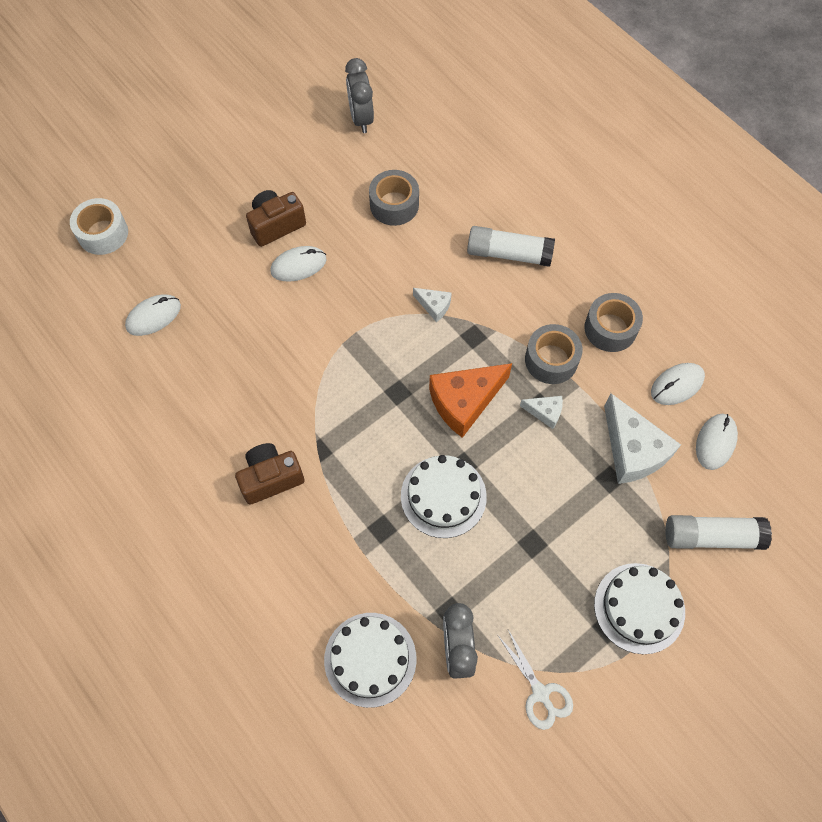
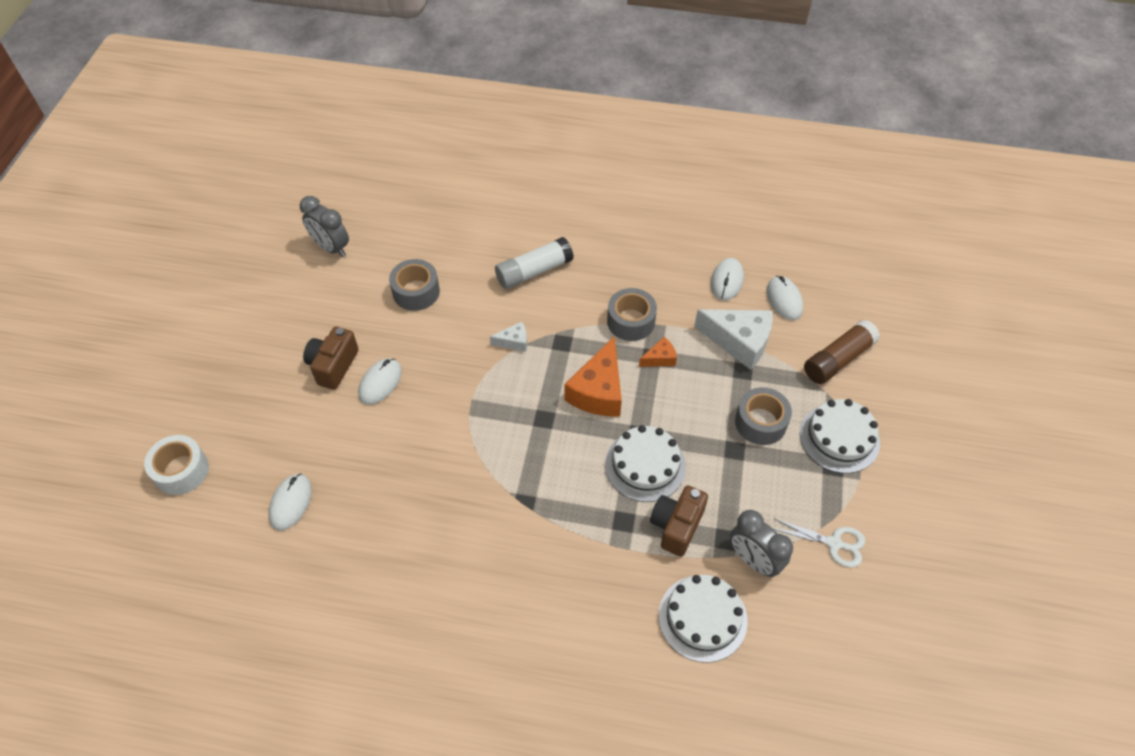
camera: 40 degrees left, 10 degrees down
brown camera [235,443,305,505] -> brown camera moved to [650,486,708,557]
white cheese [520,396,563,429] -> orange cheese [639,337,677,367]
grey tape [584,293,643,352] -> grey tape moved to [735,387,792,445]
white glue stick [665,515,772,550] -> brown glue stick [804,320,880,384]

